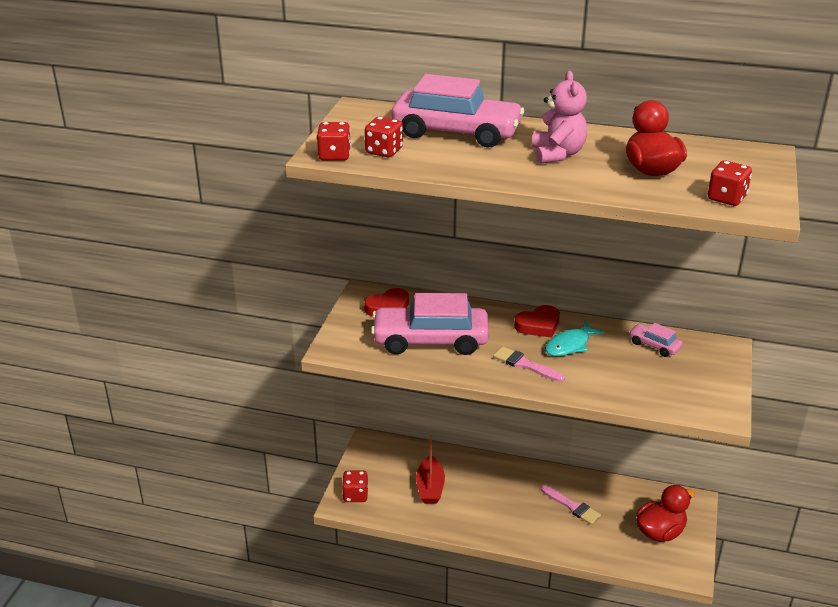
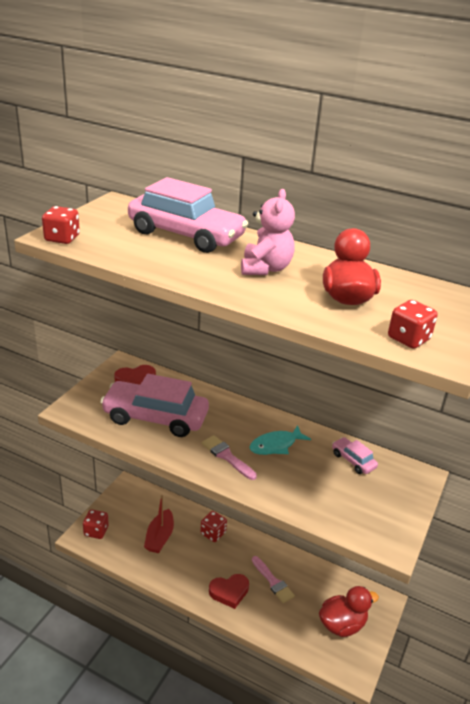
camera: 10 degrees right, 0 degrees up
red dice [365,117,403,157] -> red dice moved to [200,511,227,542]
red heart [514,305,560,338] -> red heart moved to [209,574,249,609]

